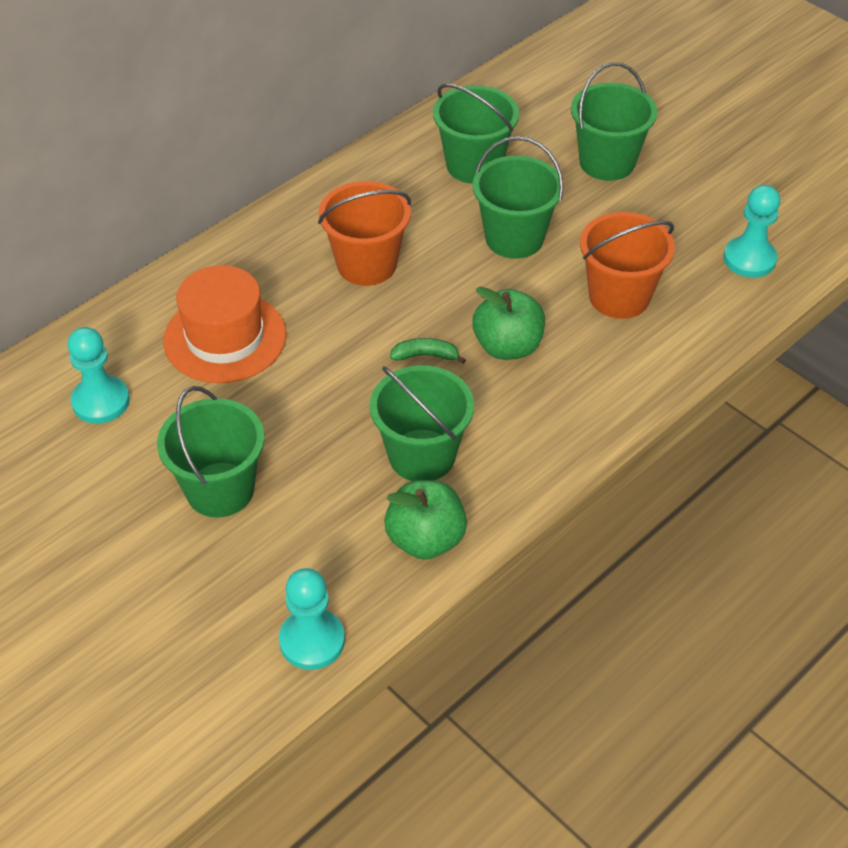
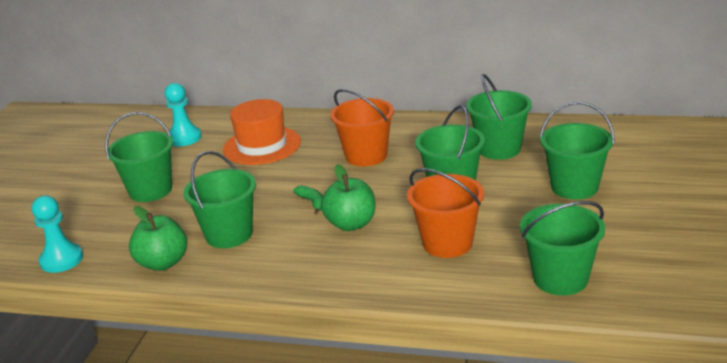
camera: 60 degrees right, 20 degrees down
turquoise pawn [723,185,780,278] -> green bucket [520,201,605,296]

